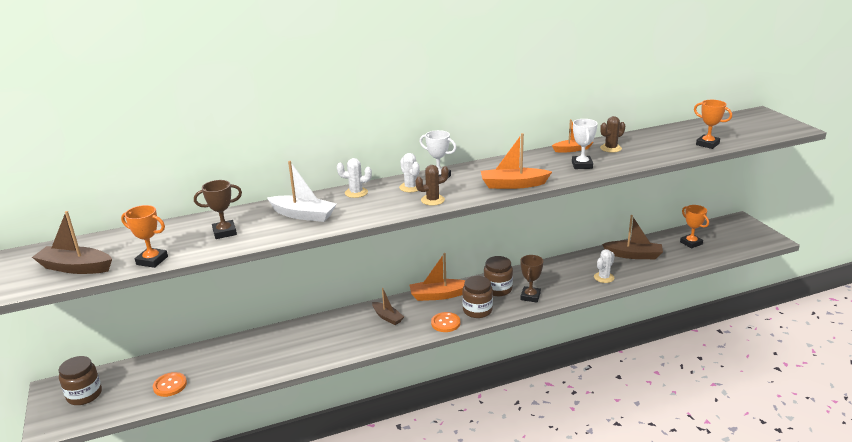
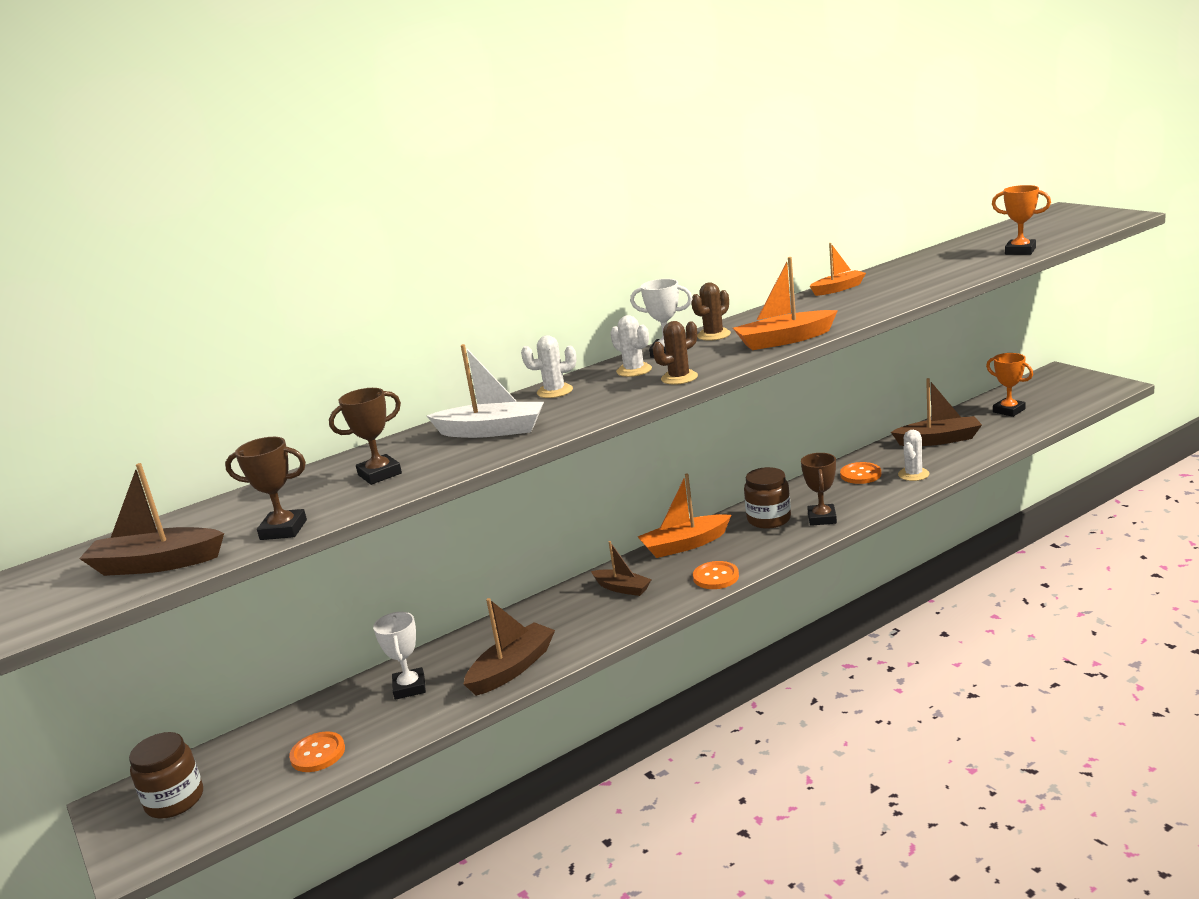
camera: 10 degrees left, 5 degrees down
orange trophy [121,205,168,268] -> brown trophy [225,437,307,540]
brown jar [462,276,493,318] -> none
white trophy [572,119,598,169] -> white trophy moved to [373,612,426,700]
brown cactus [600,116,625,153] -> brown cactus moved to [691,282,731,341]
none -> brown boat [464,598,555,696]
none -> orange button [840,462,881,484]

